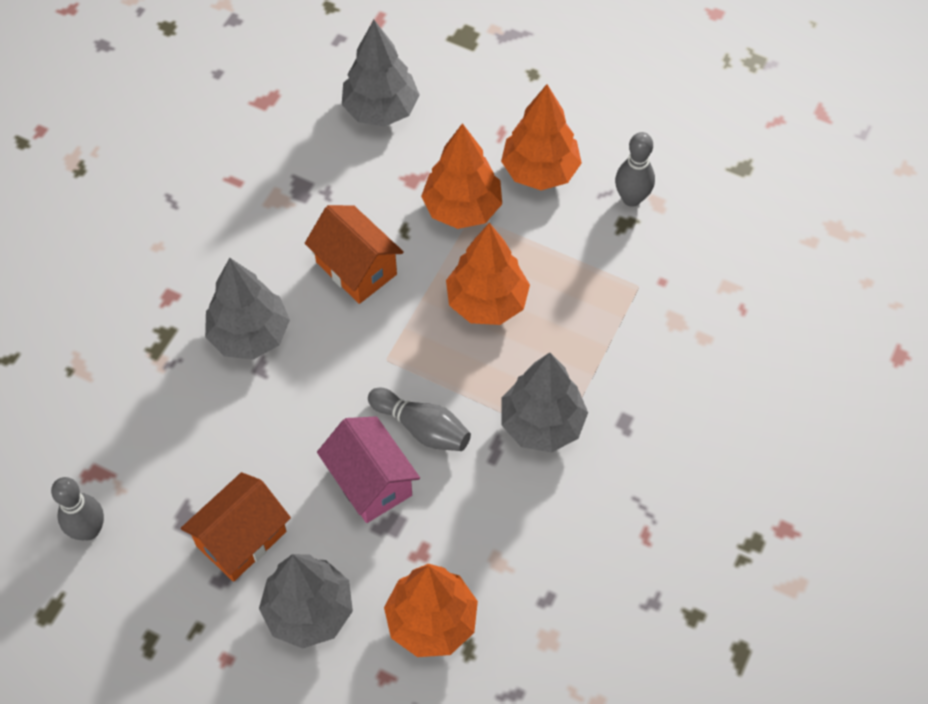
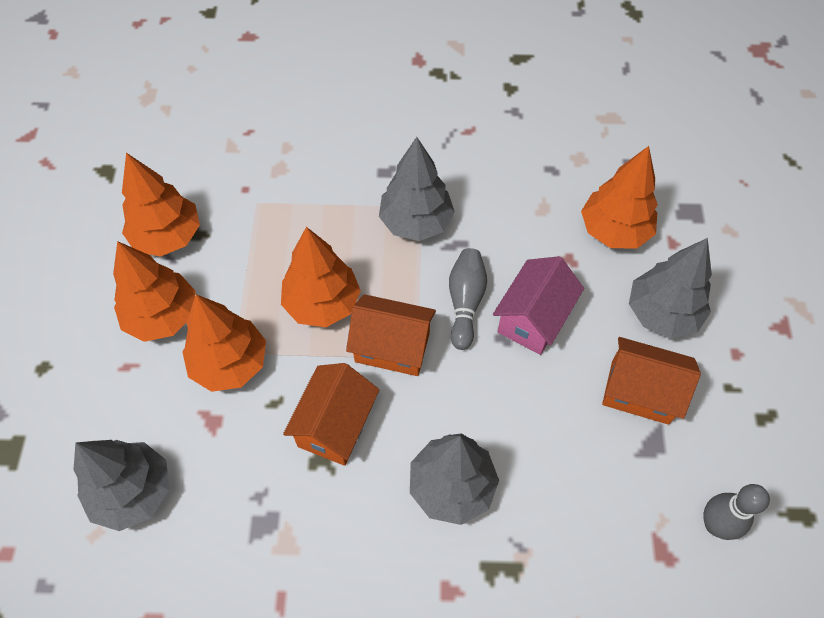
camera: 115 degrees left, 0 degrees up
grey bowling pin [615,132,655,207] -> orange tree [122,153,200,257]
none -> orange house [346,294,436,376]

